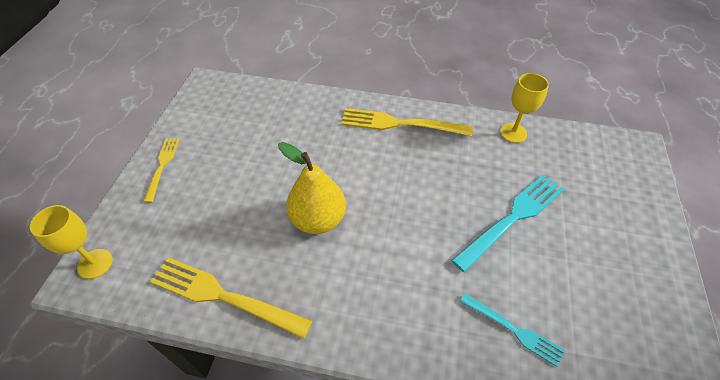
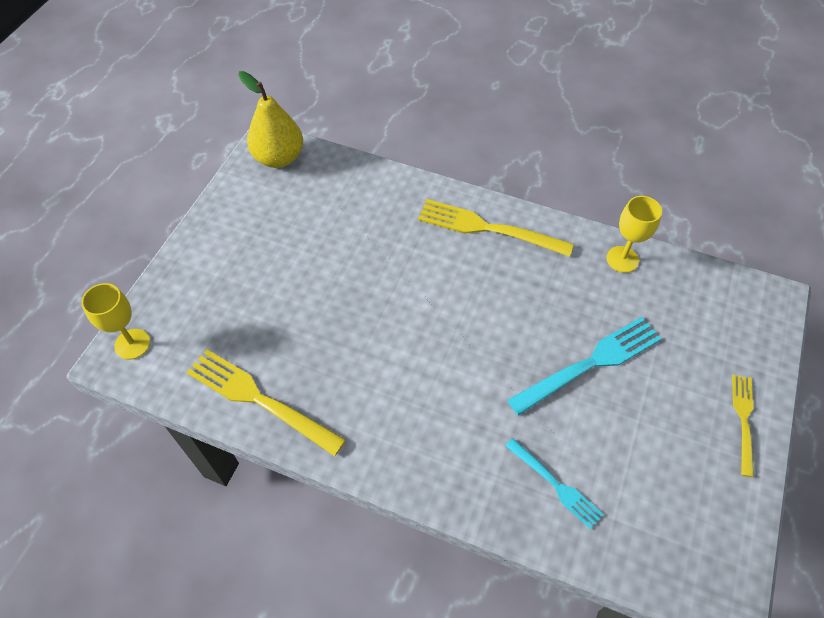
camera: 10 degrees right, 5 degrees up
yellow fork [143,138,180,203] -> yellow fork moved to [732,375,754,477]
yellow pear [278,142,346,234] -> yellow pear moved to [238,71,303,168]

